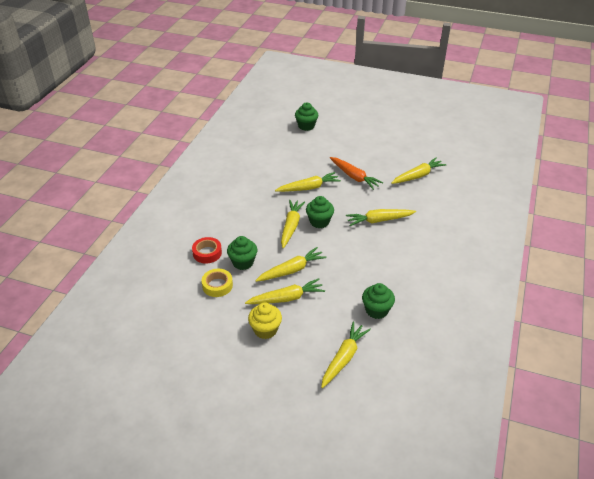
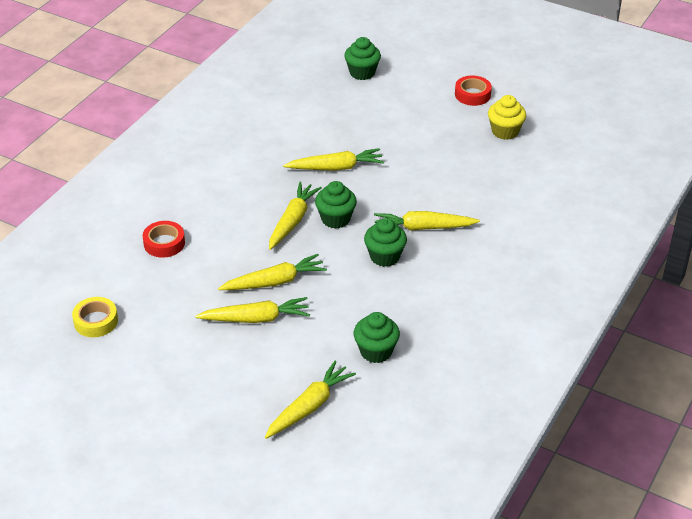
camera: 10 degrees right, 0 degrees up
yellow tape [202,269,233,297] -> yellow tape moved to [72,297,118,337]
green cupcake [227,236,257,270] -> green cupcake moved to [364,218,407,267]
yellow cupcake [248,302,282,339] -> yellow cupcake moved to [488,95,526,140]
orange carrot [330,157,383,190] -> none
yellow carrot [391,157,447,184] -> none
none -> red tape [455,76,492,106]

